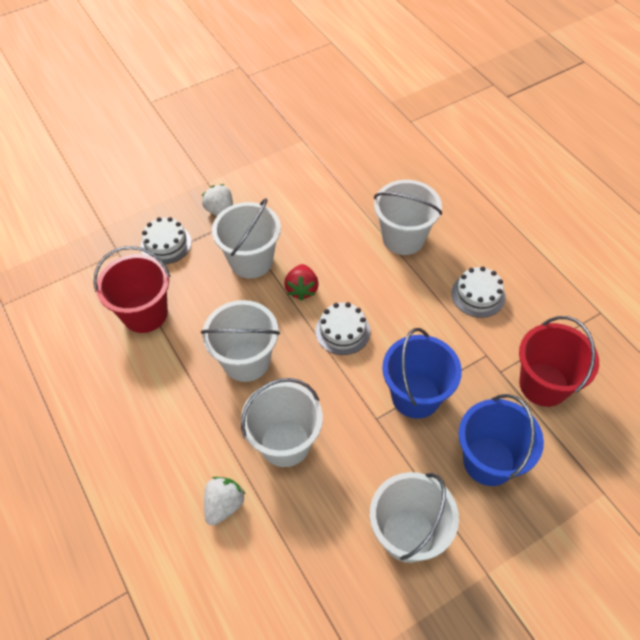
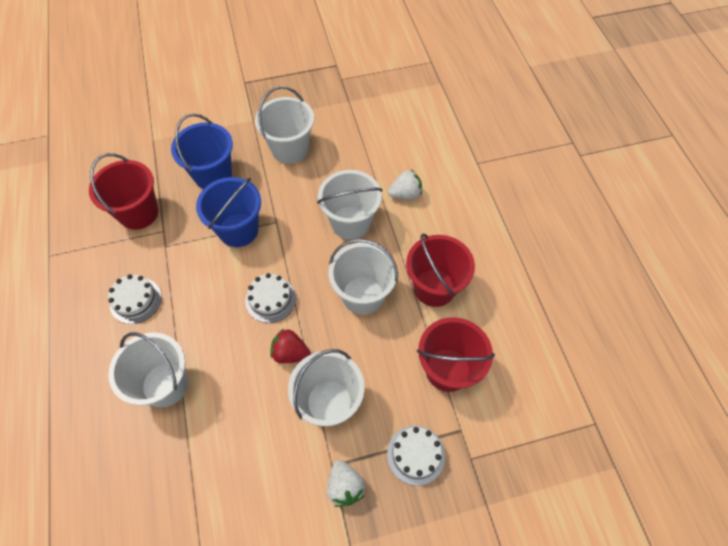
camera: 165 degrees left, 5 degrees up
white strawberry [204,477,245,526] -> white strawberry turned 150 degrees counterclockwise [388,170,422,200]
red strawberry [284,264,319,301] -> red strawberry turned 90 degrees counterclockwise [270,329,311,363]
none -> red bucket [406,234,475,307]

